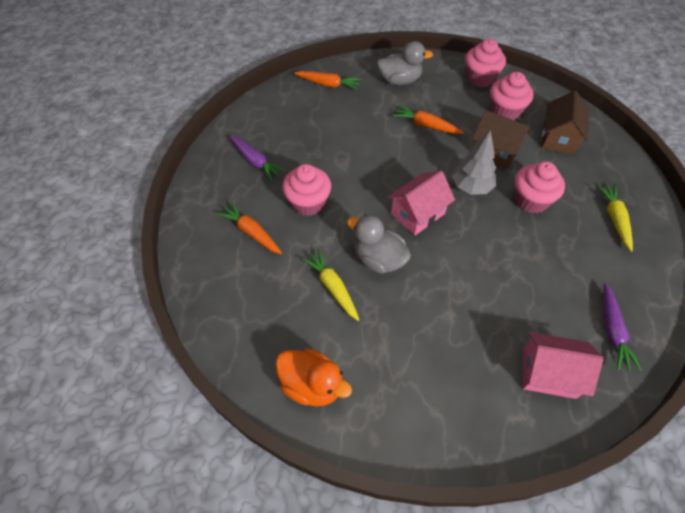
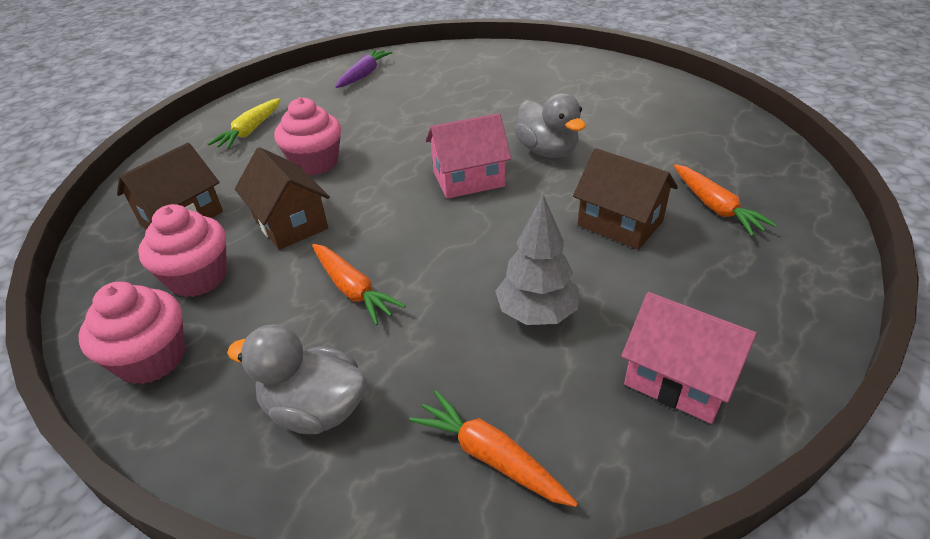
camera: 155 degrees left, 15 degrees down
purple carrot [229,136,286,181] -> none
orange duck [275,348,352,407] -> none
pink cupcake [282,164,331,216] -> brown house [573,148,678,250]
yellow carrot [301,249,359,321] -> none
grey tree [452,130,496,195] -> grey tree moved to [495,195,579,325]
pink house [523,332,603,399] -> pink house moved to [621,292,757,424]

